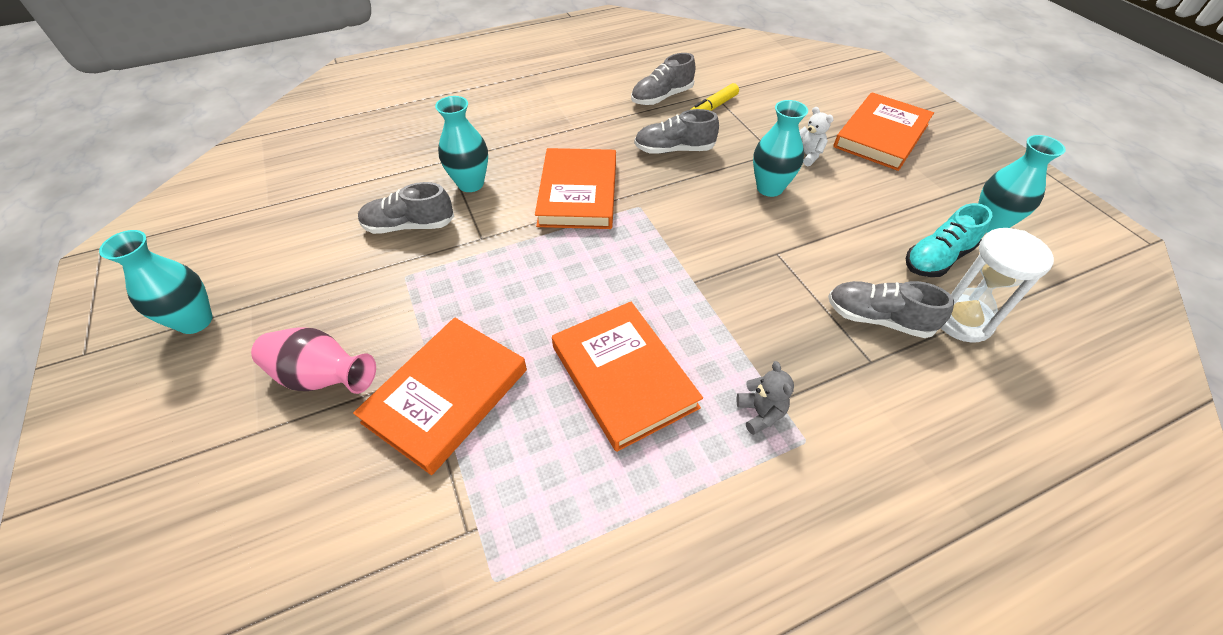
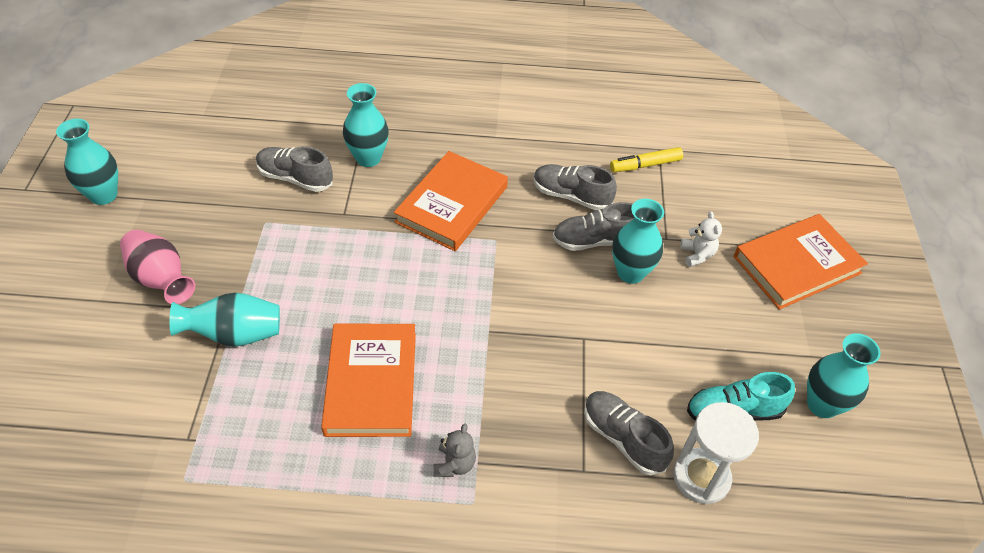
camera: 25 degrees right, 0 degrees up
orange book [353,317,527,475] -> turquoise vase [169,293,280,347]
grey shoe [631,53,695,105] -> grey shoe moved to [553,202,634,251]

